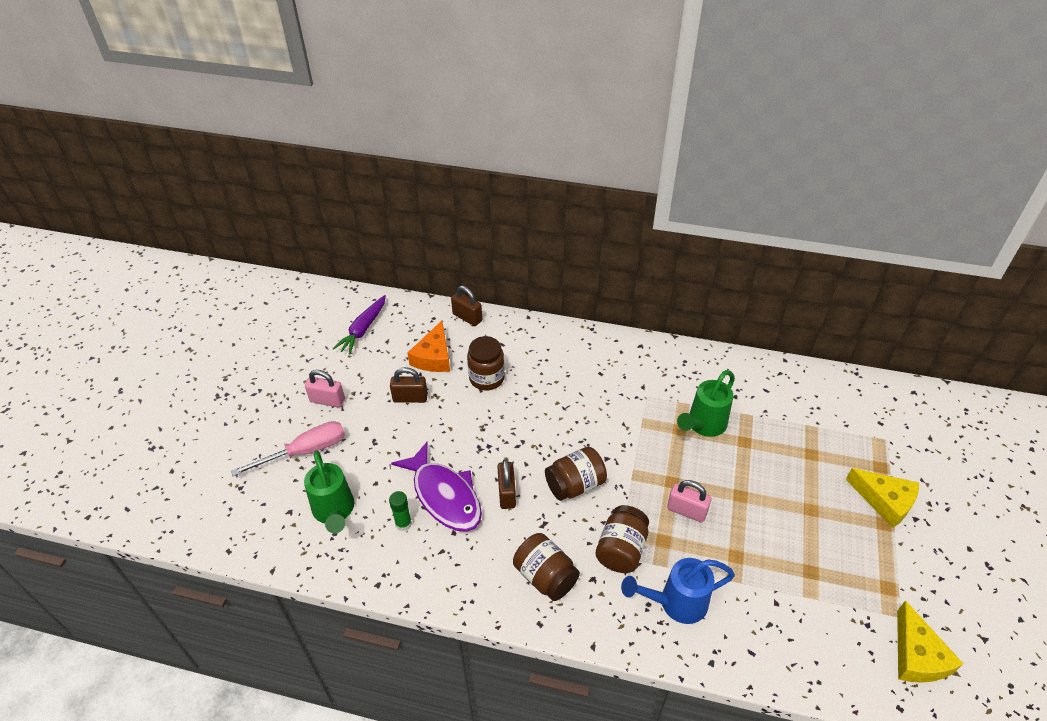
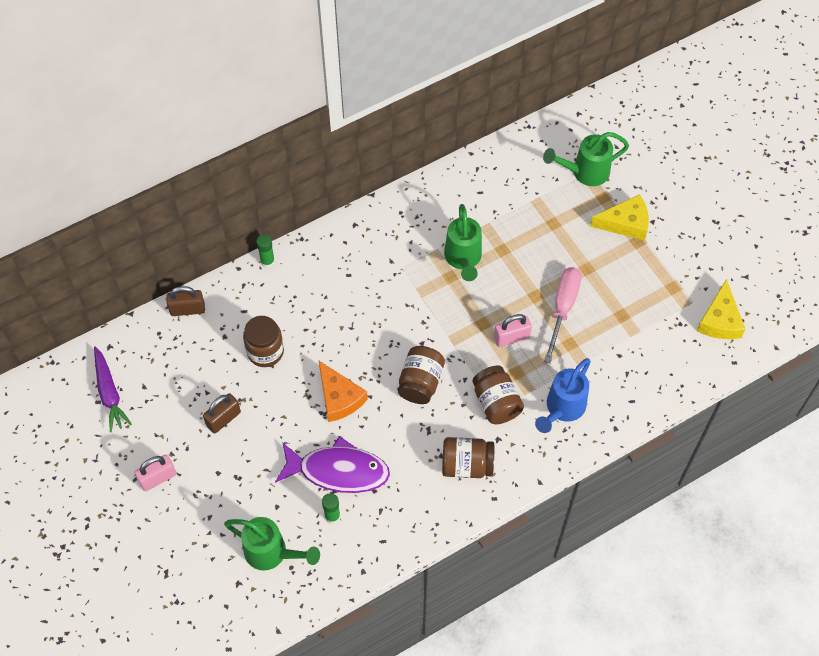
camera: 45 degrees left, 15 degrees up
pink screwdriver [231,421,345,476] -> pink screwdriver moved to [544,267,582,363]
orange cheese [408,320,450,372] -> orange cheese moved to [319,361,368,422]
brown padlock [497,459,516,509] -> none
yellow cheese [897,600,963,683] -> yellow cheese turned 60 degrees clockwise [697,279,746,339]
none -> green glue stick [256,234,275,268]
none -> green watering can [543,132,629,186]

